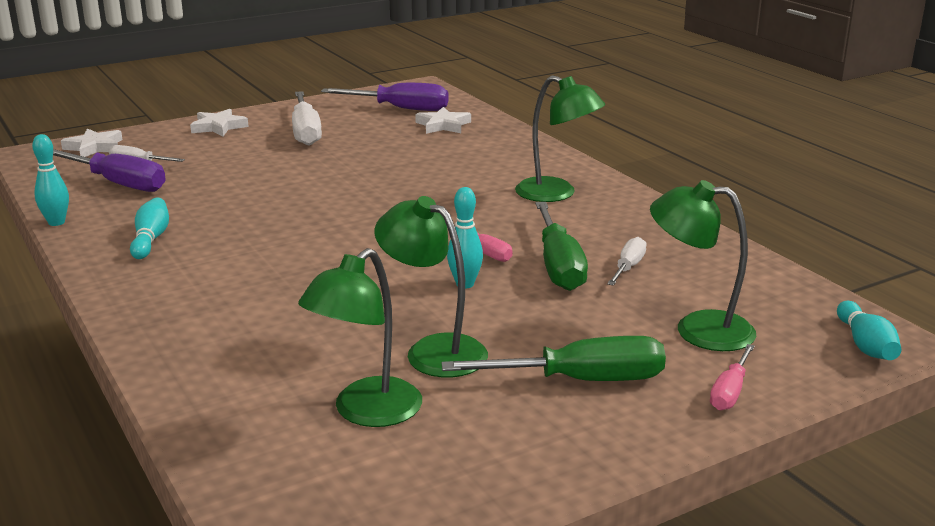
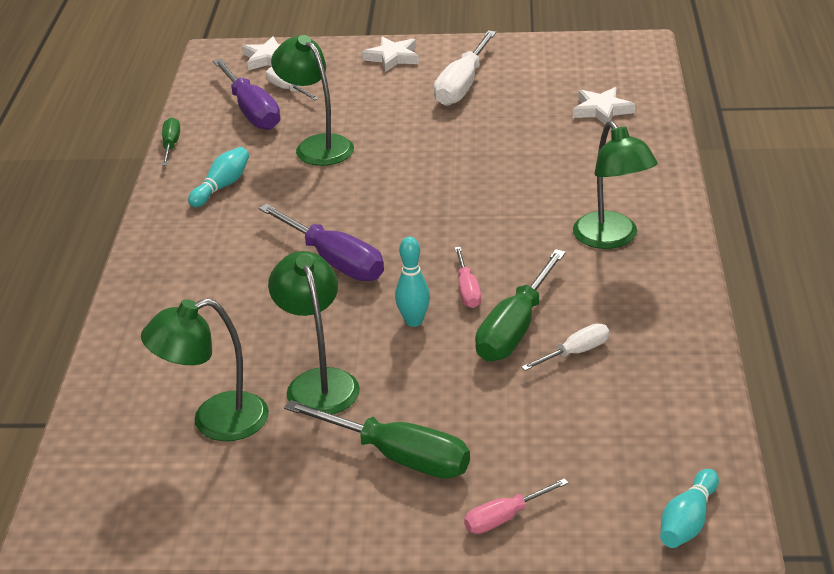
camera: 35 degrees right, 10 degrees up
turquoise bowling pin [32,134,69,226] -> green screwdriver [162,117,180,166]
purple screwdriver [321,83,448,111] -> purple screwdriver moved to [259,204,384,281]
green lamp [650,180,756,351] -> green lamp moved to [271,35,354,166]

